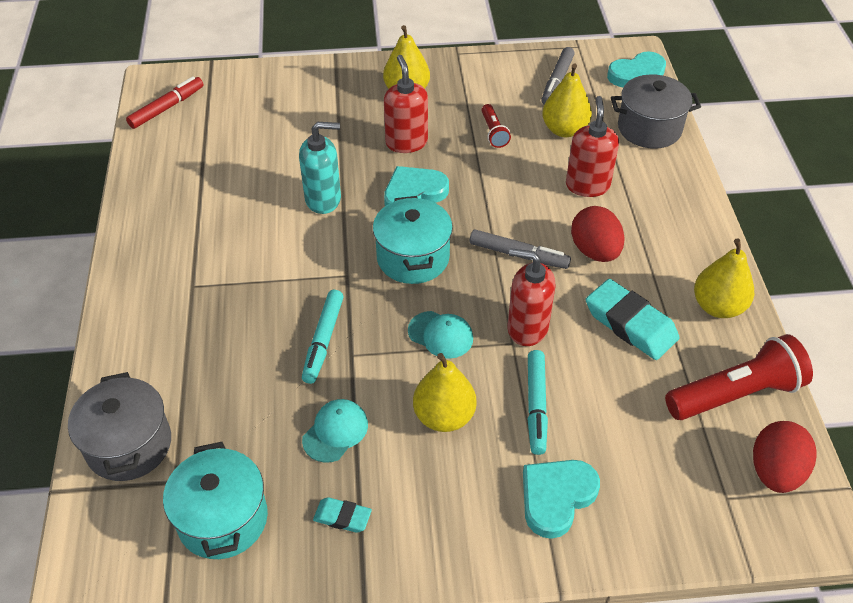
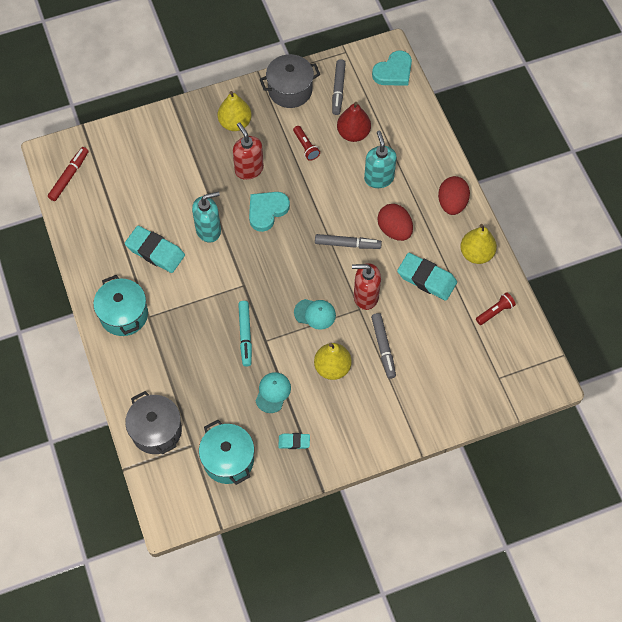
camera: 15 degrees left, 15 degrees up
turquoise pot [373,196,453,284] -> turquoise pot moved to [93,275,148,336]
turquoise heart [523,460,600,539] -> none
turquoise marker [527,350,548,455] -> grey marker [371,313,396,379]
yellow pear [542,63,592,137] -> red pear [337,102,371,142]
red soap dispenser [566,96,619,197] -> turquoise soap dispenser [364,131,397,188]
grey pot [611,74,701,149] -> grey pot moved to [260,54,320,108]
red flashlight [665,334,813,420] -> red flashlight [476,292,516,325], size x0.50
red egg [753,421,817,493] -> red egg moved to [438,176,470,215]
none -> turquoise eraser [125,226,185,273]

